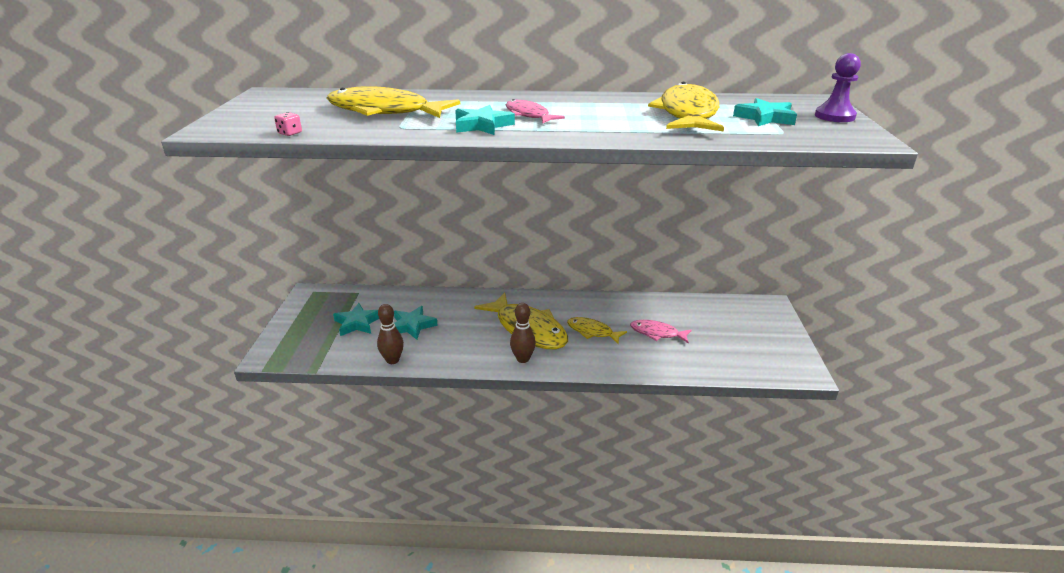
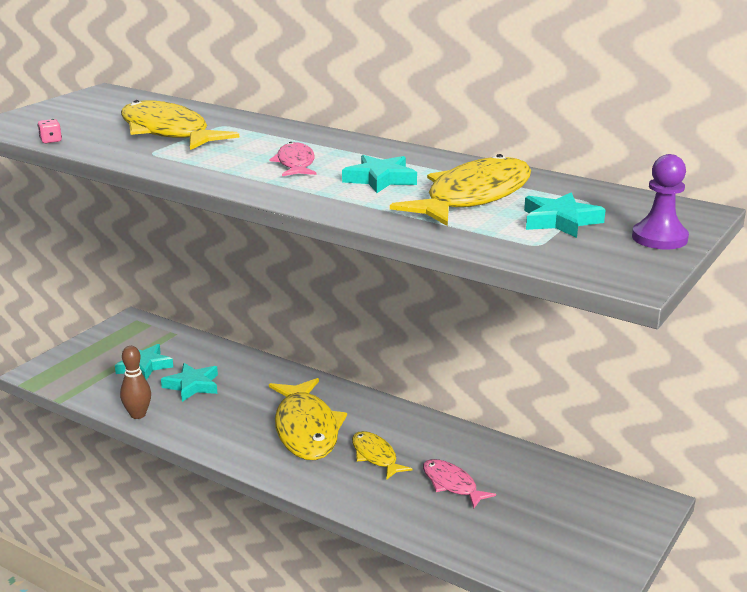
camera: 30 degrees right, 5 degrees down
turquoise star [455,105,515,135] -> turquoise star moved to [342,155,417,193]
brown bowling pin [510,303,536,363] -> none

